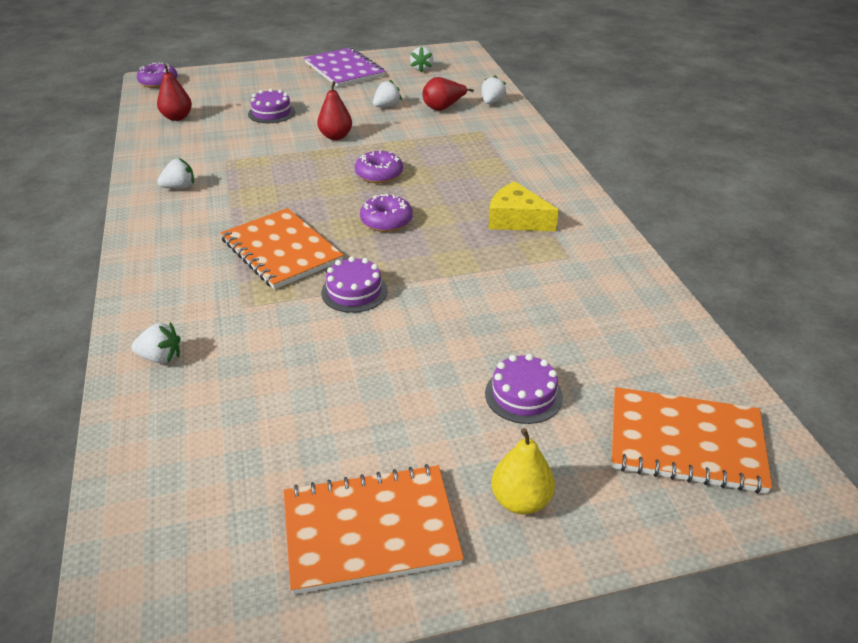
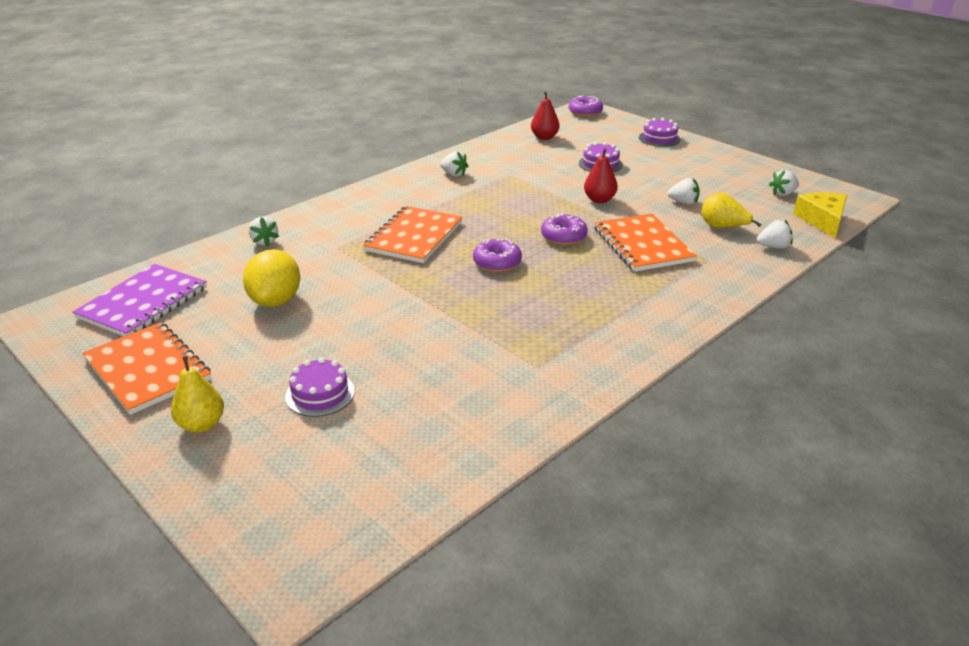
camera: 60 degrees right, 5 degrees down
purple notebook [304,47,386,87] -> purple notebook moved to [72,264,207,336]
purple cake [321,256,388,313] -> purple cake moved to [639,118,681,147]
red pear [423,77,474,111] -> yellow pear [701,193,762,228]
yellow cheese [488,181,559,231] -> yellow cheese moved to [793,193,847,238]
orange notebook [611,387,772,494] -> orange notebook moved to [594,213,697,272]
none -> yellow lemon [243,249,300,307]

